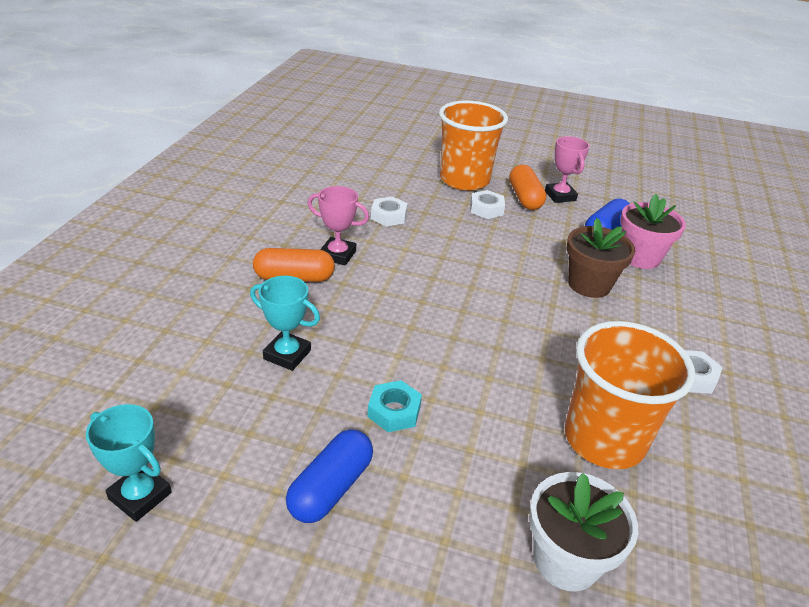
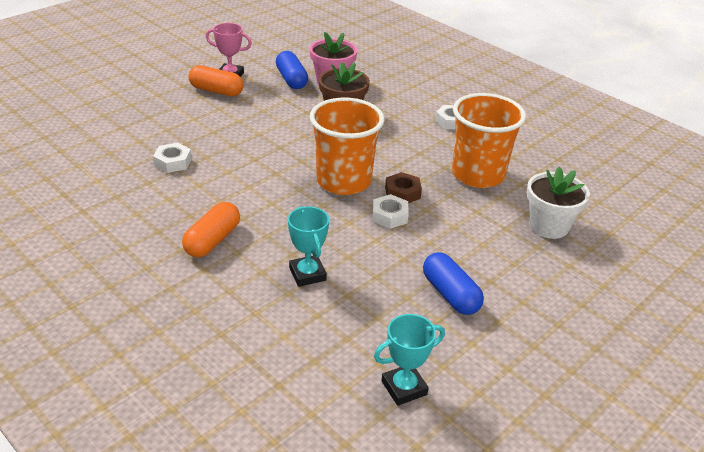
camera: 60 degrees left, 0 degrees up
turquoise trophy [250,276,320,371] -> turquoise trophy turned 75 degrees counterclockwise [288,206,329,287]
pink trophy [308,186,369,266] -> none
turquoise nut [368,380,422,432] -> none
orange cup [439,101,508,191] -> orange cup moved to [310,98,384,195]
white nut [470,190,505,219] -> white nut moved to [372,194,409,229]
none -> brown nut [385,172,422,203]

